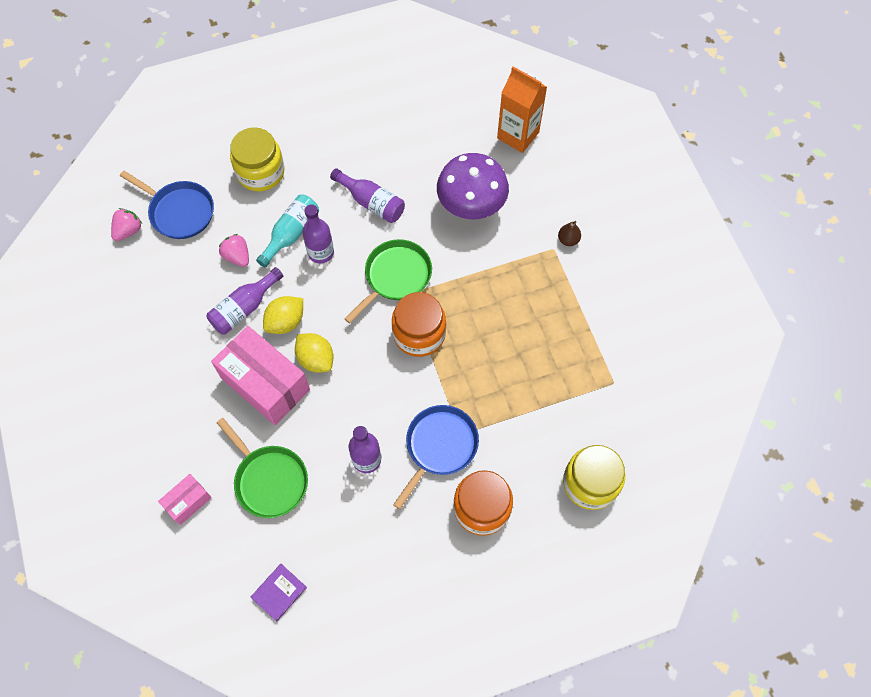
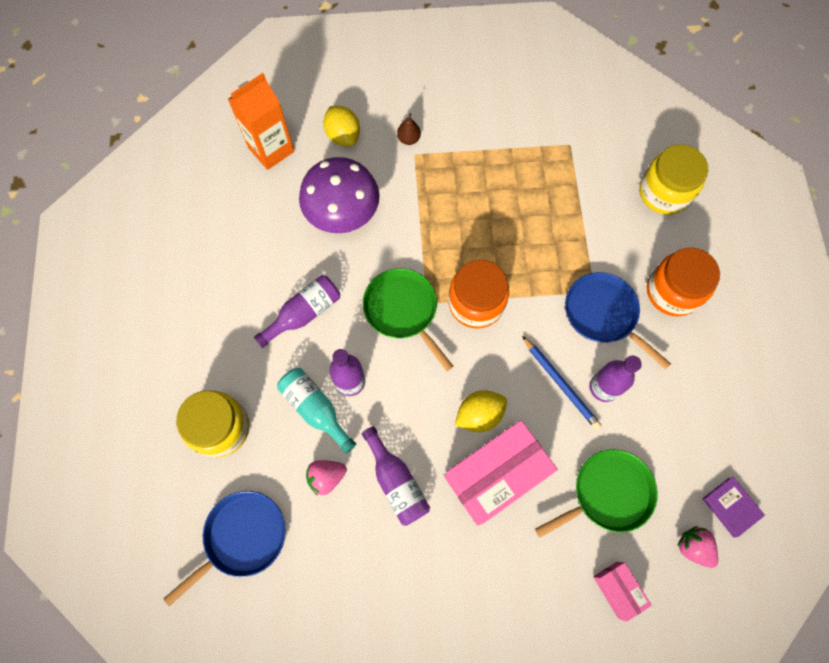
camera: 75 degrees left, 5 degrees up
pink strawberry [111,208,142,241] -> pink strawberry moved to [677,526,718,568]
yellow lemon [263,296,303,334] -> yellow lemon moved to [323,106,360,146]
none -> blue pencil [522,336,602,430]

